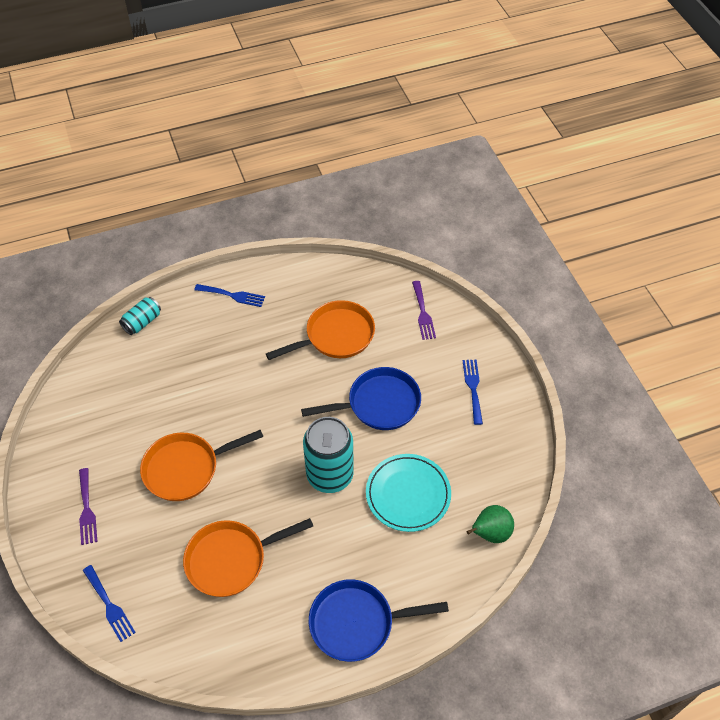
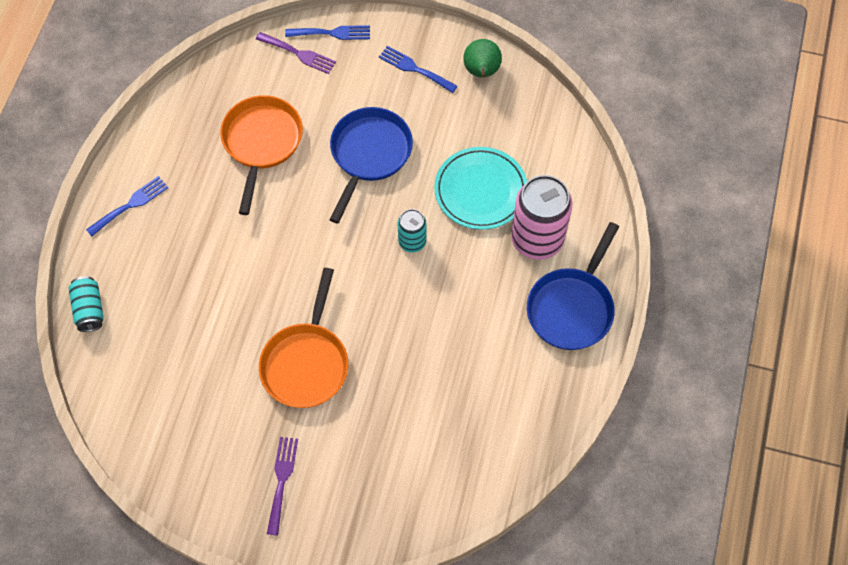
camera: 55 degrees left, 10 degrees up
purple fork [79,468,97,545] -> purple fork turned 105 degrees counterclockwise [267,437,298,536]
blue fork [83,565,136,642] -> blue fork moved to [285,25,370,40]
orange pan [183,518,313,597] -> none
turquoise can [303,417,354,493] -> turquoise can [398,209,426,252], size x0.53
green pear [467,505,514,543] -> green pear moved to [463,39,502,78]
none -> pink can [511,175,572,260]

